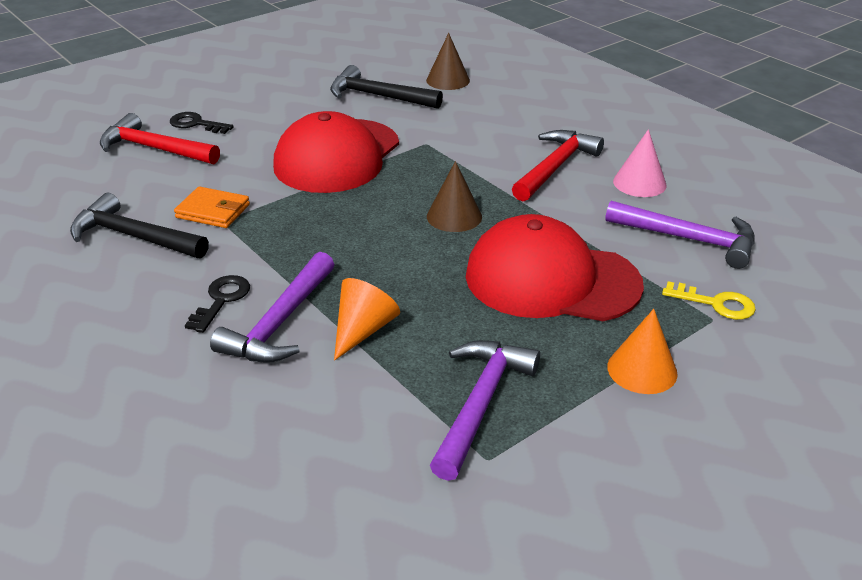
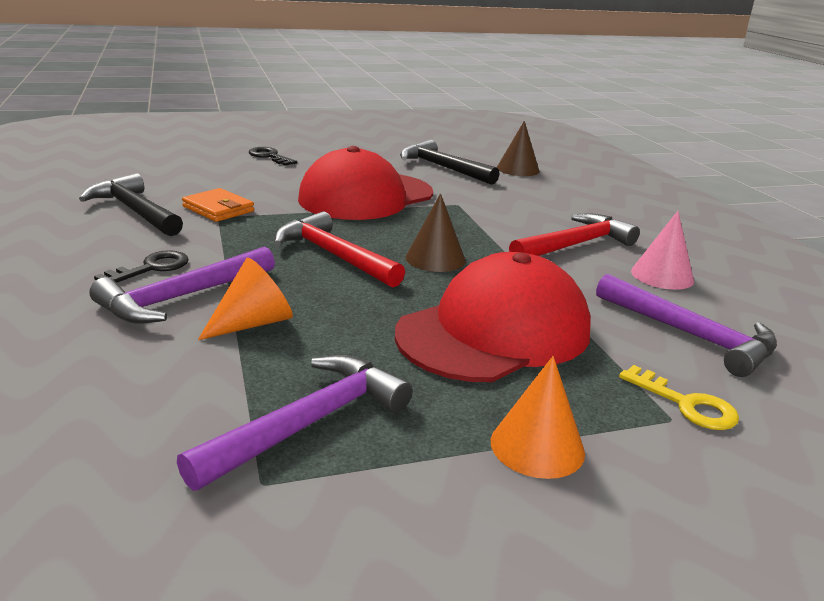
camera: 20 degrees right, 10 degrees down
red hammer [100,113,220,164] -> red hammer moved to [274,211,405,288]
red cap [466,214,644,321] -> red cap turned 105 degrees clockwise [395,252,591,382]

